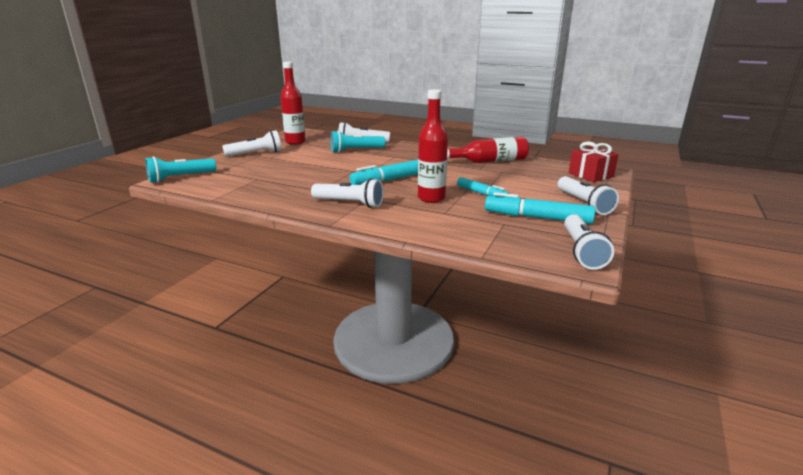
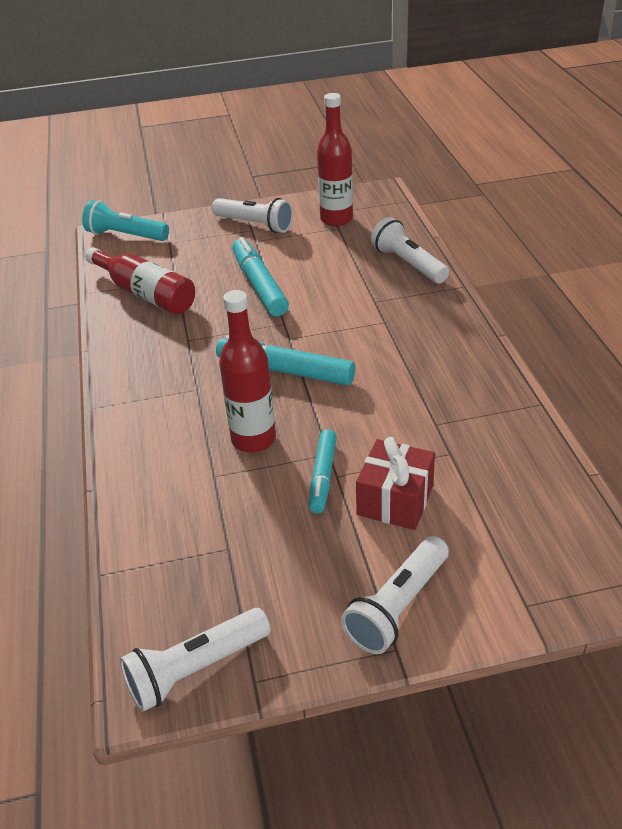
camera: 55 degrees right, 15 degrees up
white flashlight [311,178,384,208] -> none
turquoise flashlight [331,131,386,153] -> none
red bottle [447,136,529,163] -> red bottle moved to [85,247,195,315]
turquoise marker [485,192,595,224] -> turquoise marker moved to [232,237,289,316]
red gift [569,141,619,182] -> red gift moved to [356,437,435,530]

